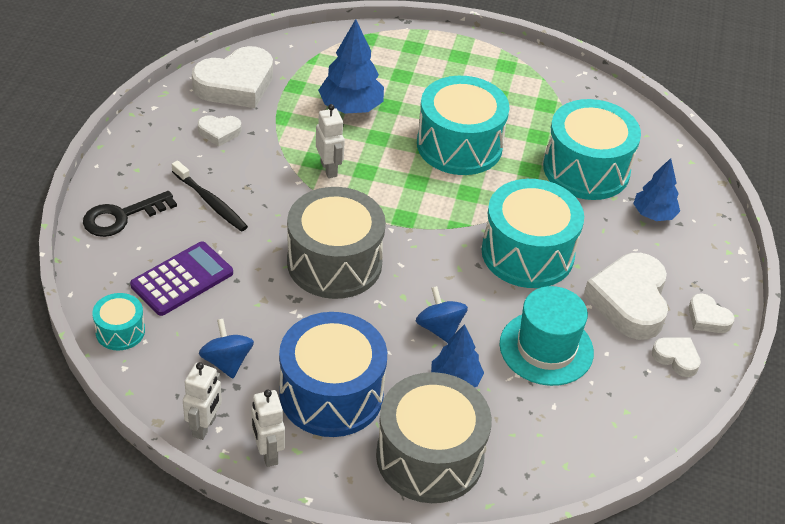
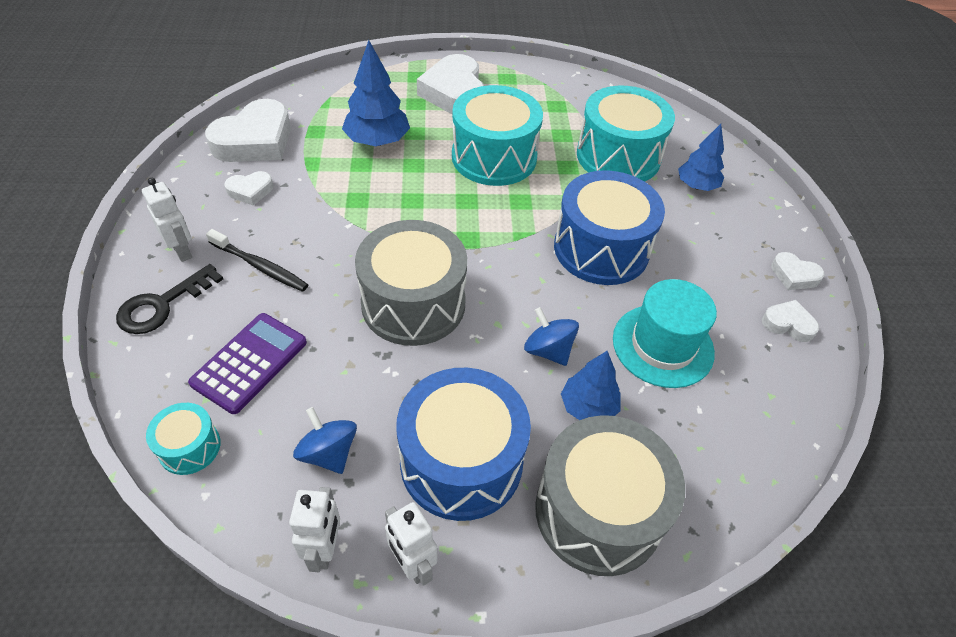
camera: 15 degrees left, 5 degrees up
white robot [316,104,345,178] -> white robot moved to [142,177,192,262]
turquoise drum [482,179,584,288] -> blue drum [554,170,665,285]
white heart [584,253,668,340] -> white heart moved to [417,54,484,114]

